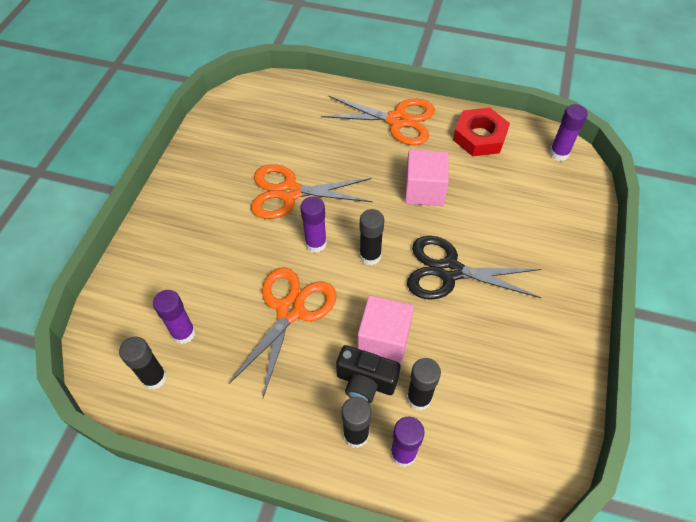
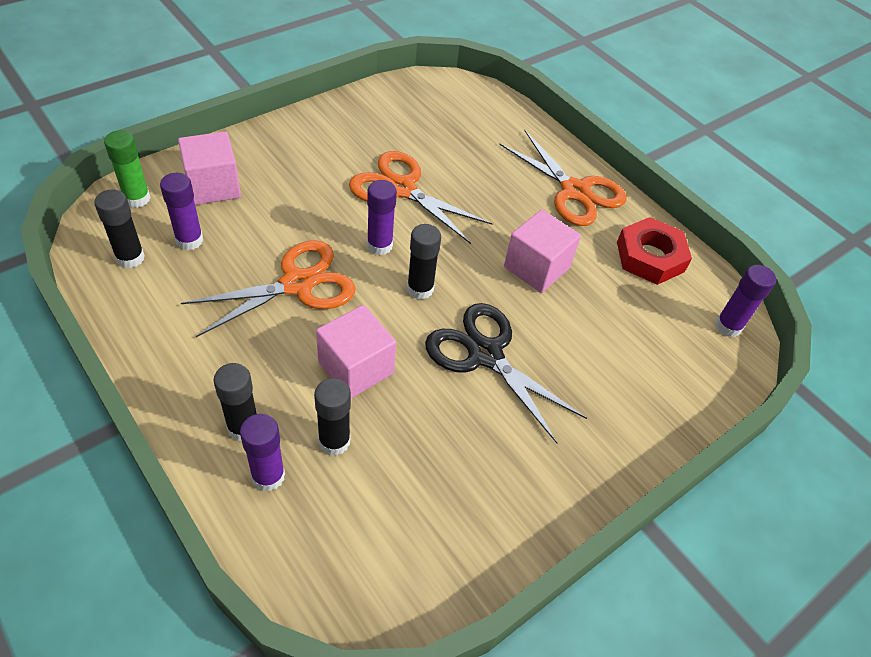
camera: 30 degrees right, 5 degrees down
black camera [336,345,401,403] -> none
none -> green glue stick [104,130,151,208]
none -> pink cube [178,132,241,205]

